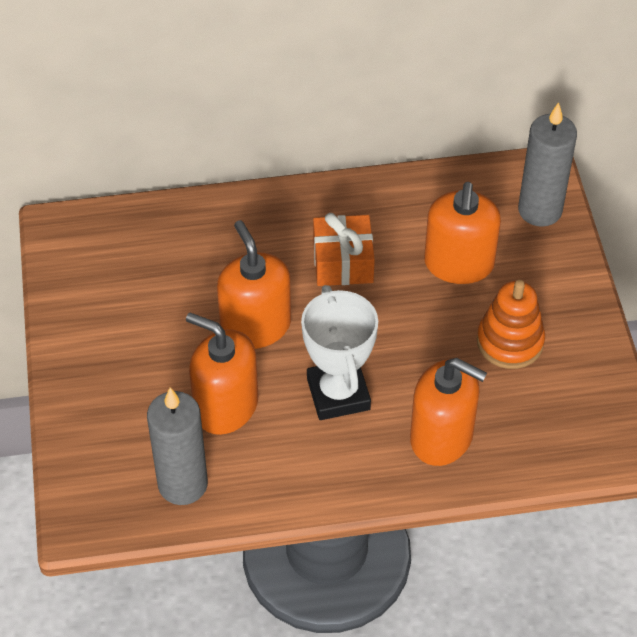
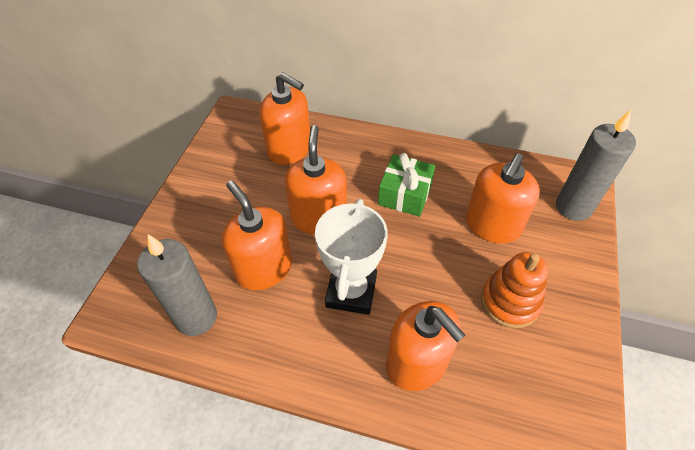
camera: 25 degrees right, 0 degrees up
orange gift [313,213,375,286] -> green gift [378,153,435,217]
none -> orange soap dispenser [260,72,310,165]

